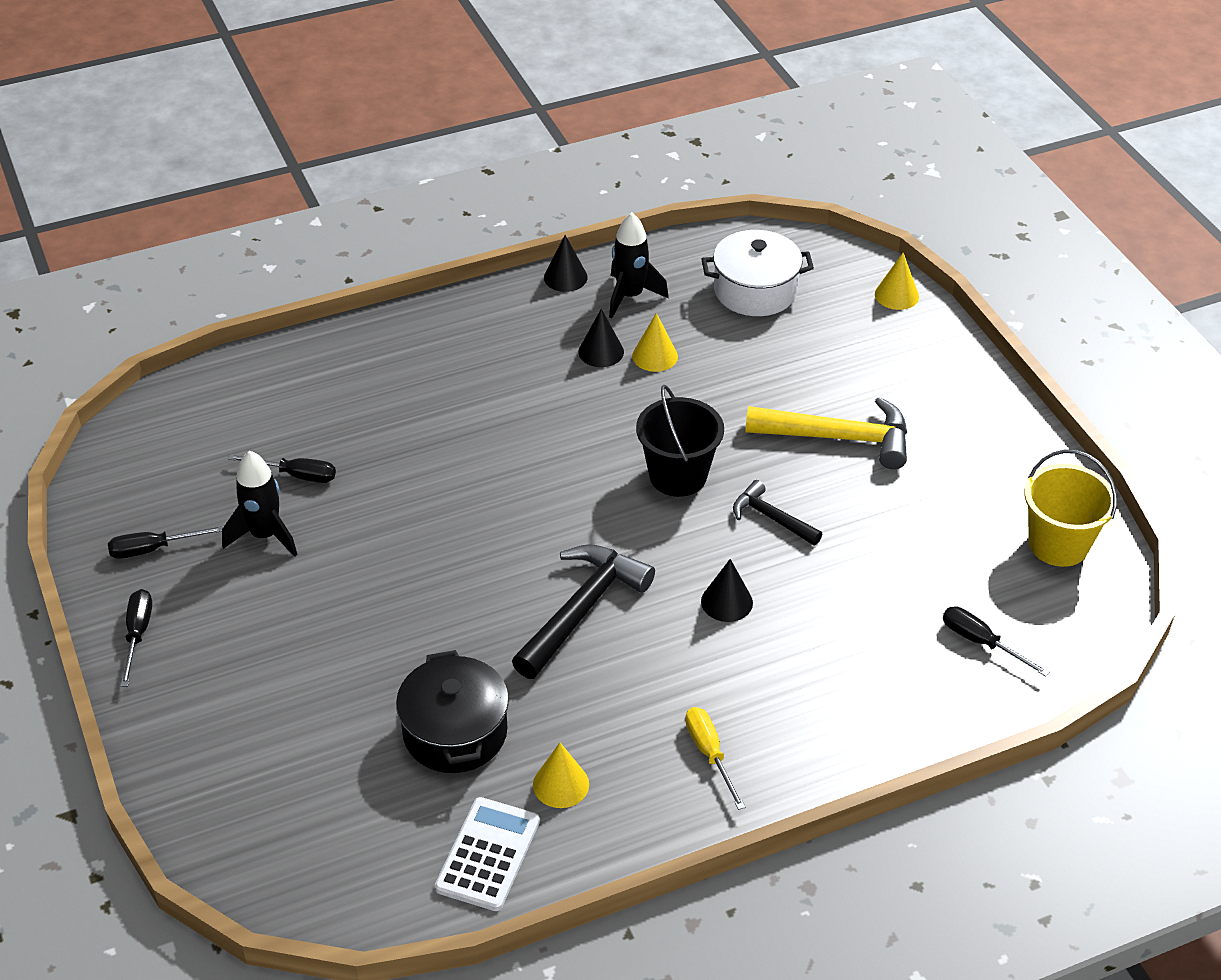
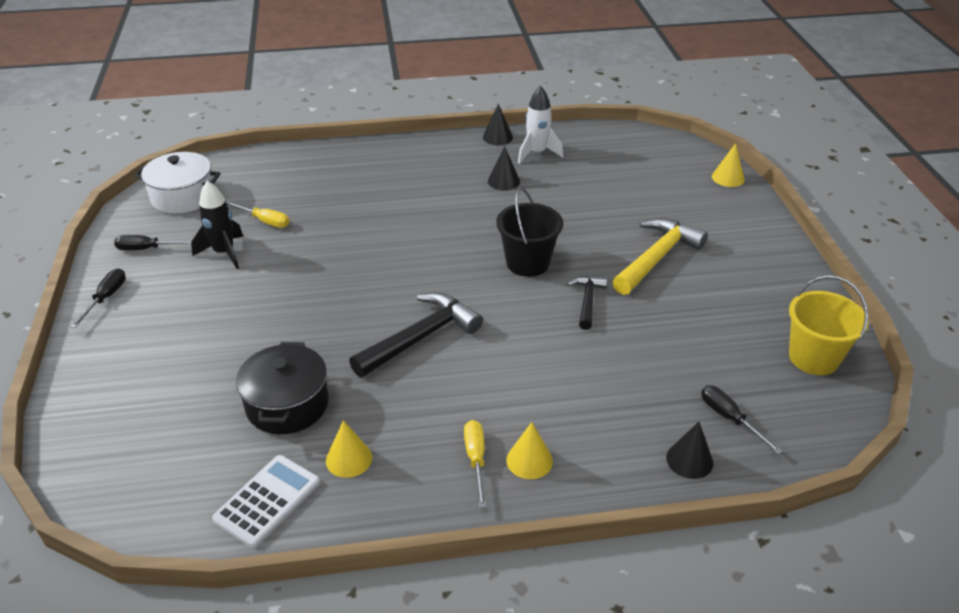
camera: 15 degrees right, 5 degrees down
black screwdriver [228,454,336,483] -> yellow screwdriver [226,201,289,228]
black rocket [609,212,669,318] -> white rocket [518,86,564,164]
yellow cone [632,313,678,372] -> yellow cone moved to [506,422,553,479]
white pot [701,230,814,316] -> white pot moved to [134,152,221,214]
black cone [701,559,753,622] -> black cone moved to [666,422,713,479]
black hammer [733,480,822,545] -> black hammer turned 45 degrees clockwise [567,276,607,330]
yellow hammer [745,397,907,469] -> yellow hammer turned 75 degrees counterclockwise [612,218,708,295]

